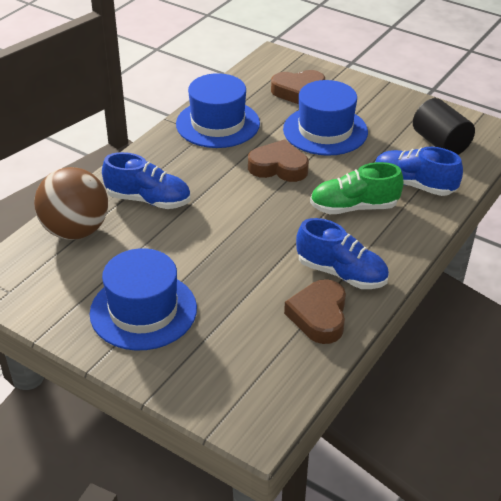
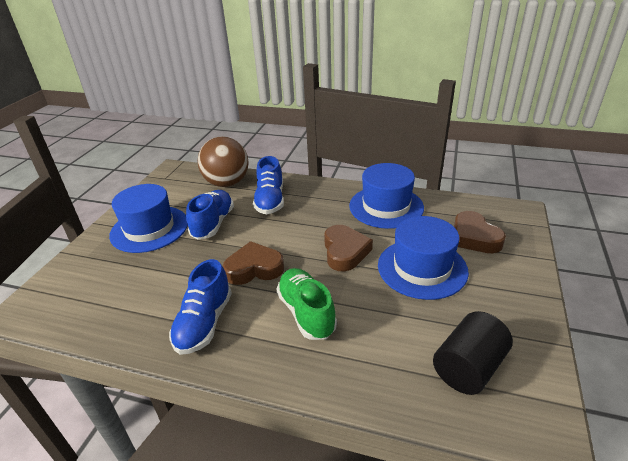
camera: 75 degrees right, 5 degrees down
brown heart [284,279,346,344] -> brown heart moved to [223,241,284,285]
blue shoe [375,147,463,196] -> blue shoe moved to [186,190,234,240]

